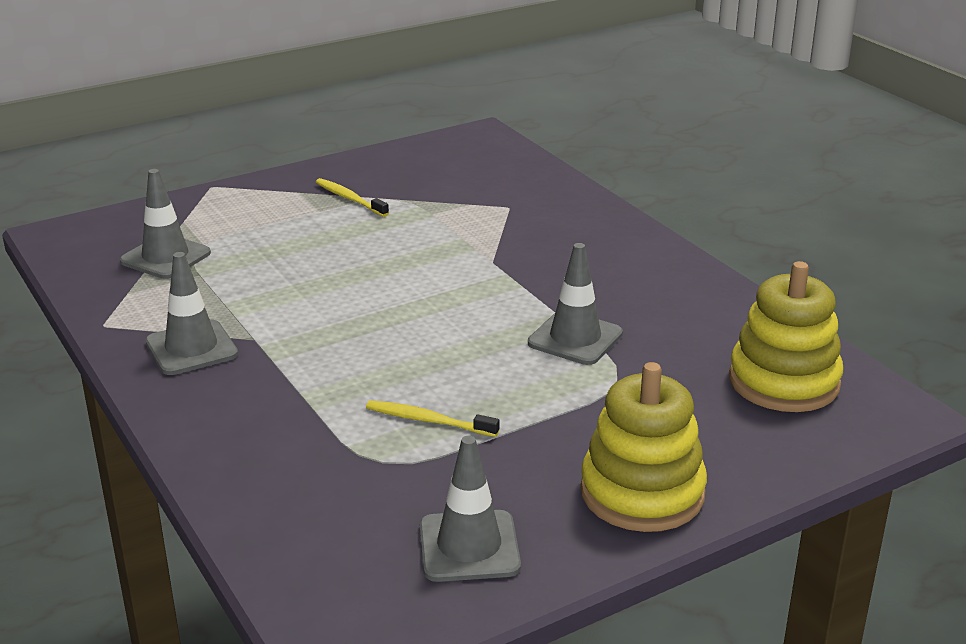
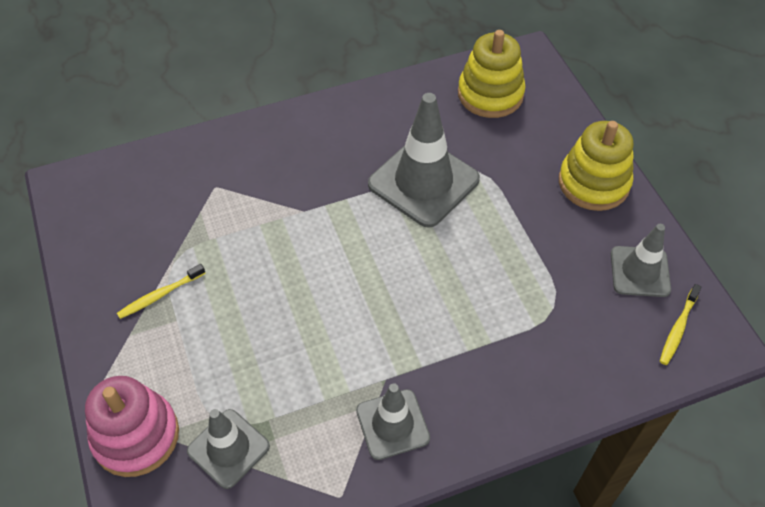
camera: 80 degrees left, 25 degrees up
yellow toothbrush [366,400,500,437] -> yellow toothbrush moved to [660,284,701,365]
grey traffic cone [528,243,623,365] -> grey traffic cone [368,93,480,228], size x1.66
none -> pink stacking toy [85,376,179,477]

